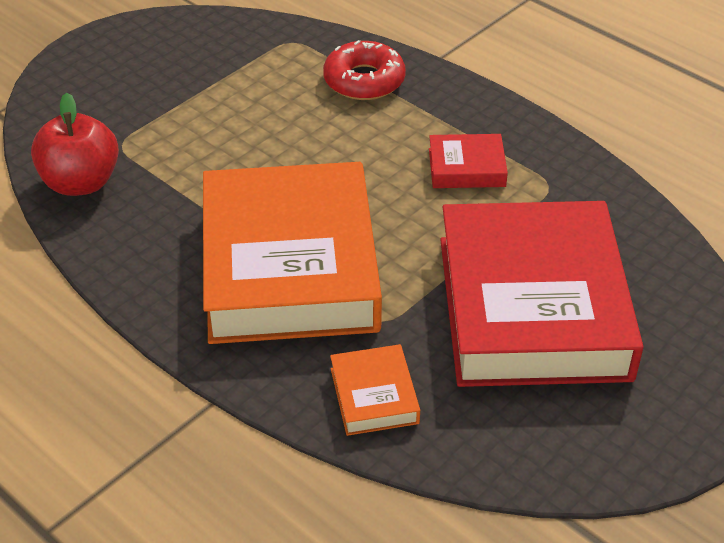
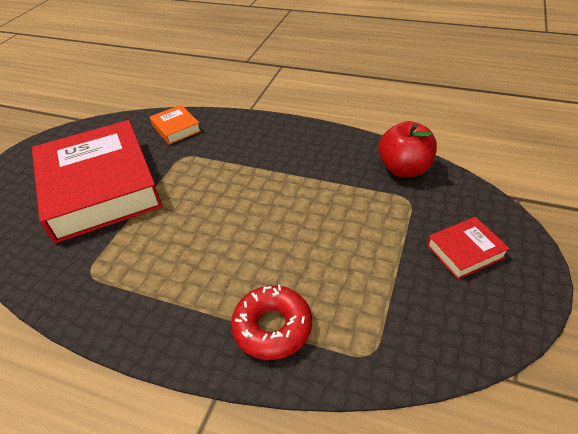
camera: 160 degrees right, 0 degrees up
orange book [203,162,382,344] -> none
red book [429,134,508,188] -> red book moved to [427,217,510,279]

